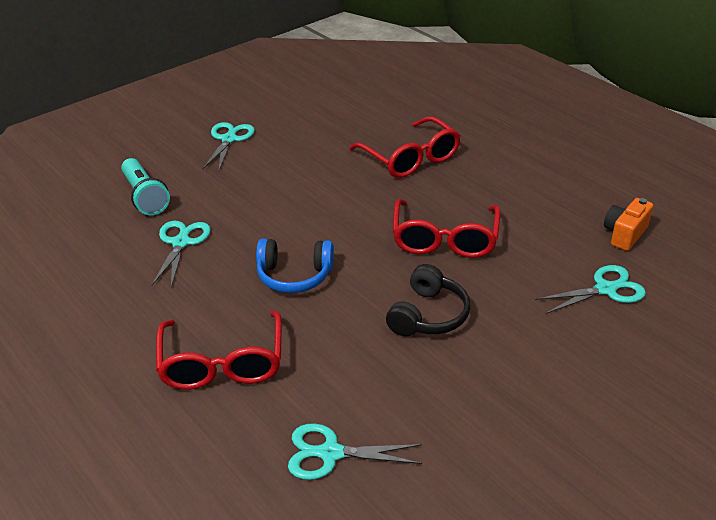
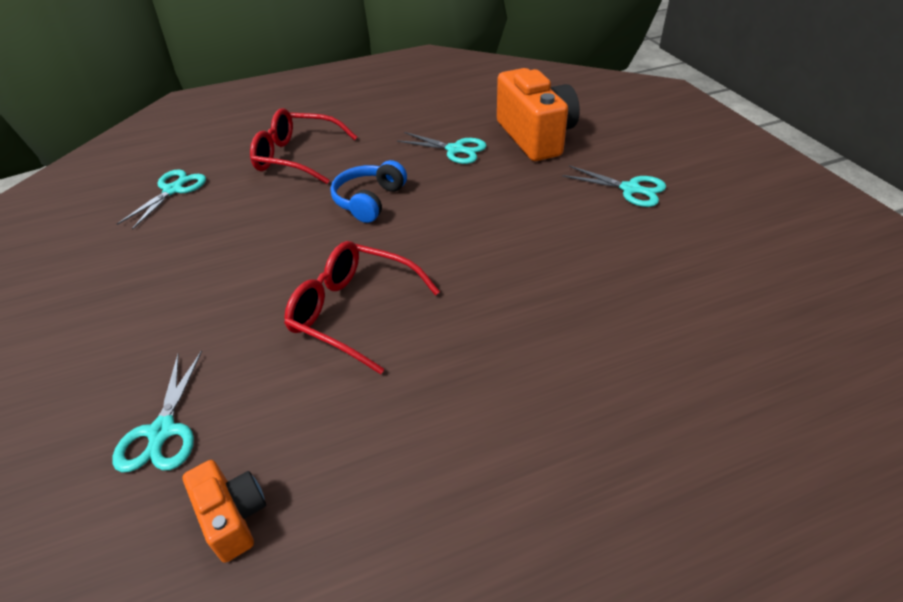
camera: 110 degrees right, 5 degrees up
turquoise flashlight [121,158,170,215] -> orange camera [497,68,580,161]
red glasses [349,116,461,178] -> none
black headphones [386,264,470,336] -> none

